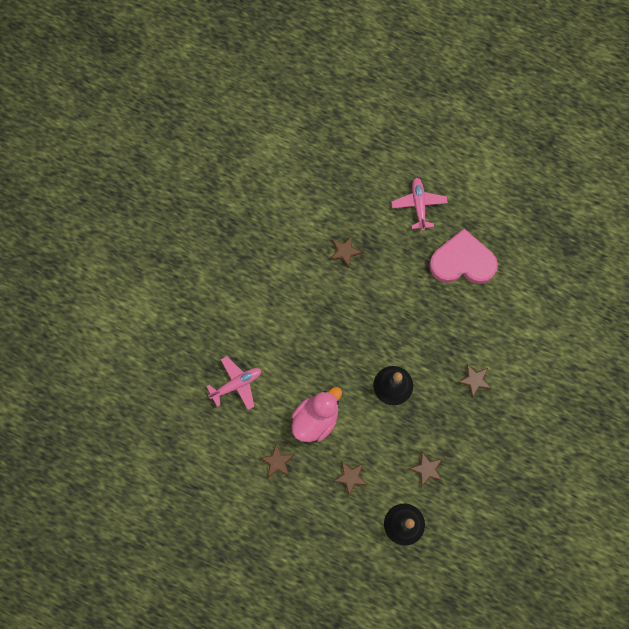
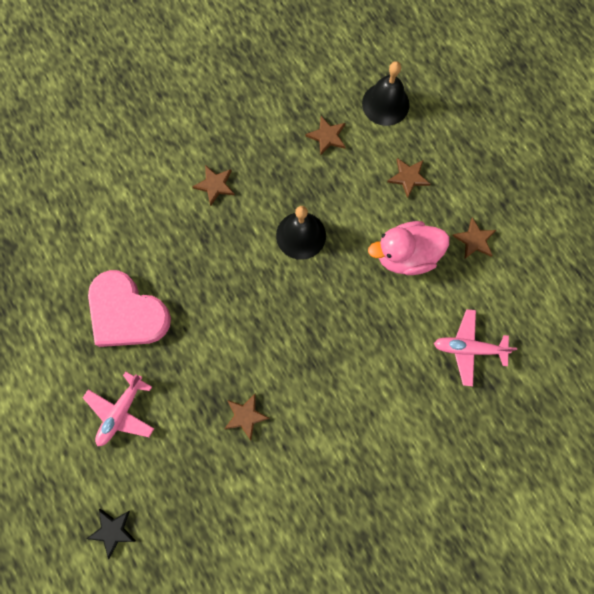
camera: 145 degrees left, 0 degrees up
none -> black star [86,509,136,559]

